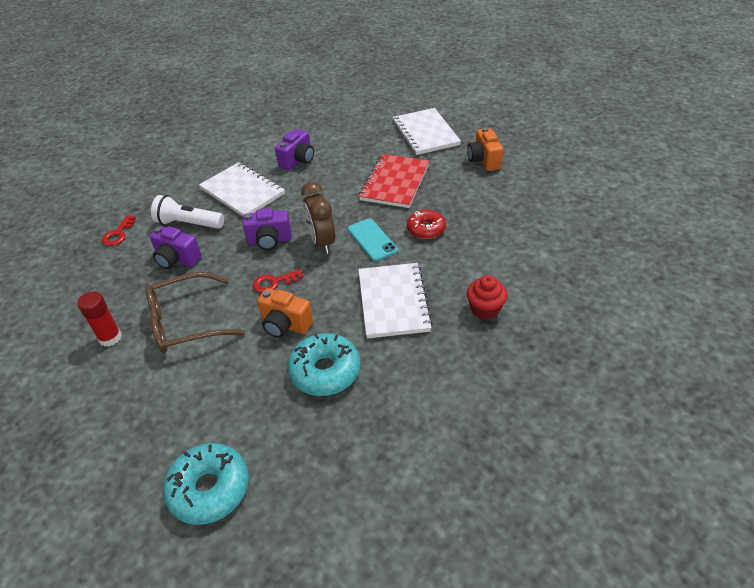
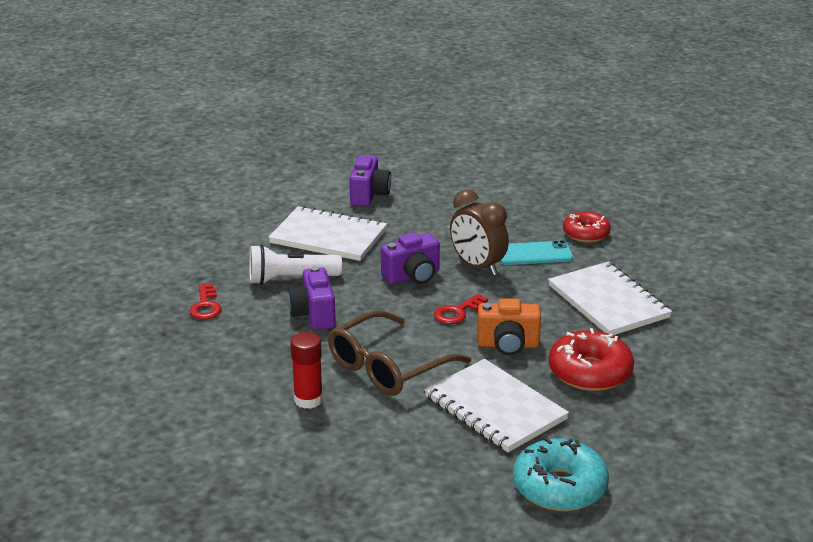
camera: 25 degrees left, 15 degrees down
purple camera [150,226,202,269] -> purple camera turned 75 degrees clockwise [287,266,336,330]
turquoise donut [288,333,360,396] -> red donut [549,328,634,391]
turquoise phone [348,219,398,261] -> turquoise phone turned 45 degrees counterclockwise [500,240,573,265]
red notebook [359,154,429,208] -> none
white notebook [393,108,461,155] -> white notebook moved to [424,359,569,452]
orange camera [467,127,503,171] -> none
red cupcake [467,275,508,320] -> none

